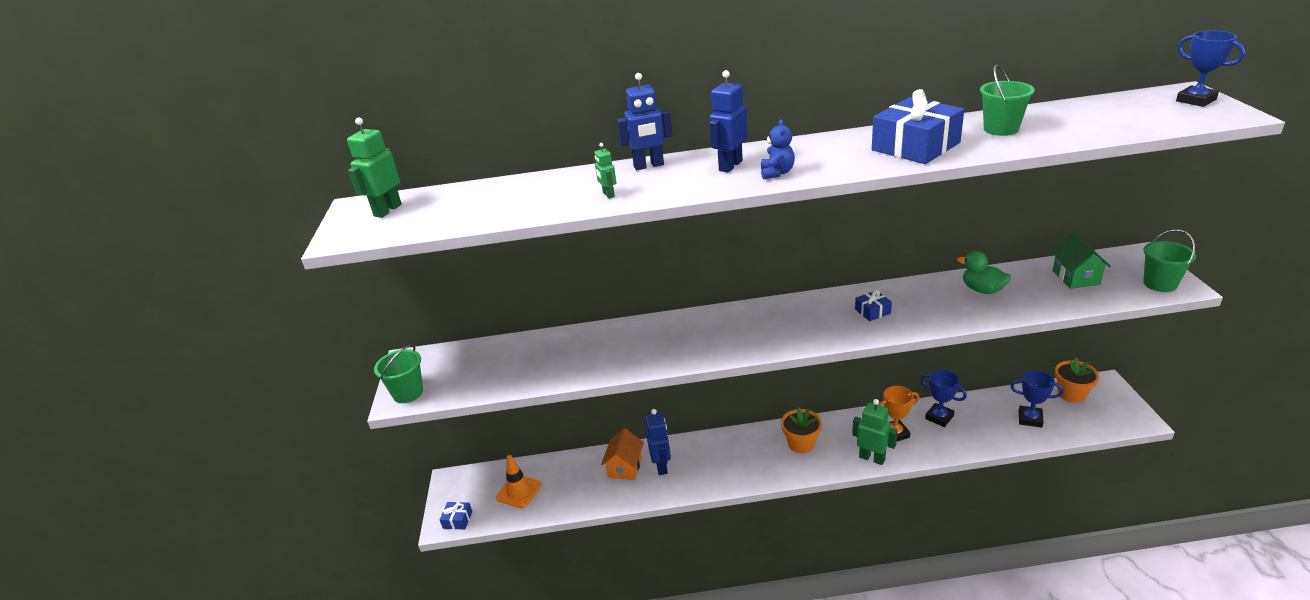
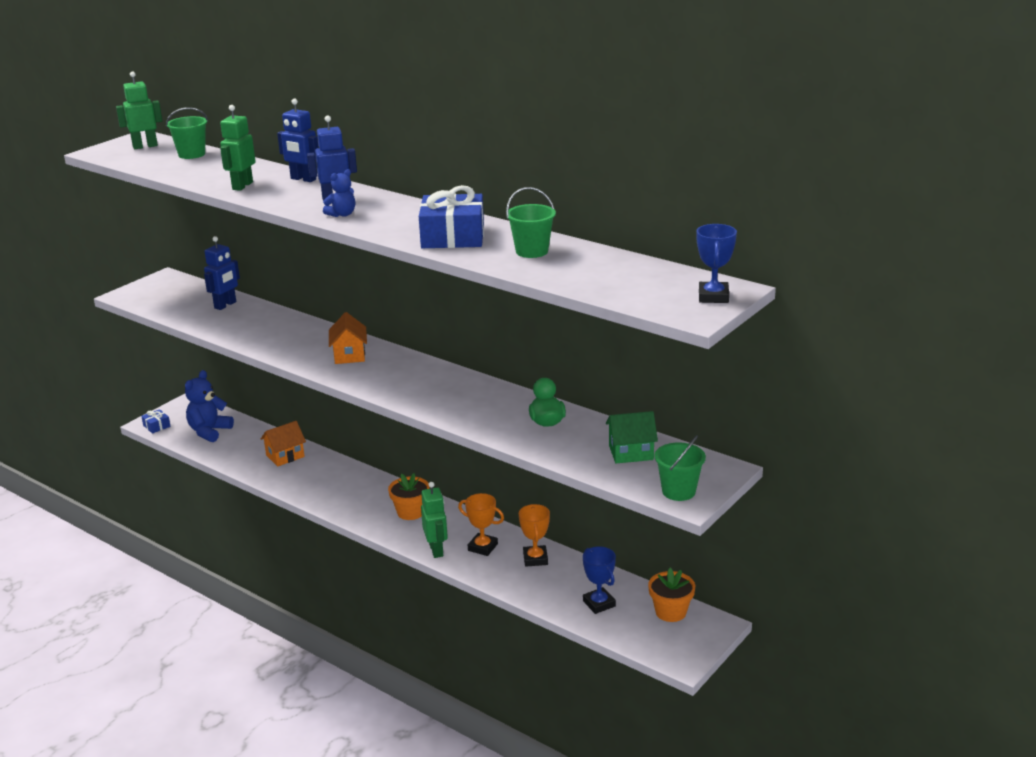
camera: 40 degrees right, 5 degrees down
green bucket [374,344,423,403] -> green bucket moved to [166,107,208,159]
orange traffic cone [496,455,542,508] -> blue teddy bear [185,370,234,442]
green robot [594,143,616,199] -> green robot [220,105,255,191], size x1.80
blue robot [645,409,671,475] -> blue robot moved to [204,236,240,310]
blue gift [855,290,892,321] -> none
blue trophy [921,370,967,427] -> orange trophy [519,504,550,567]
green house [1051,233,1111,289] -> green house turned 45 degrees clockwise [606,411,658,463]
none -> orange house [329,312,367,364]

